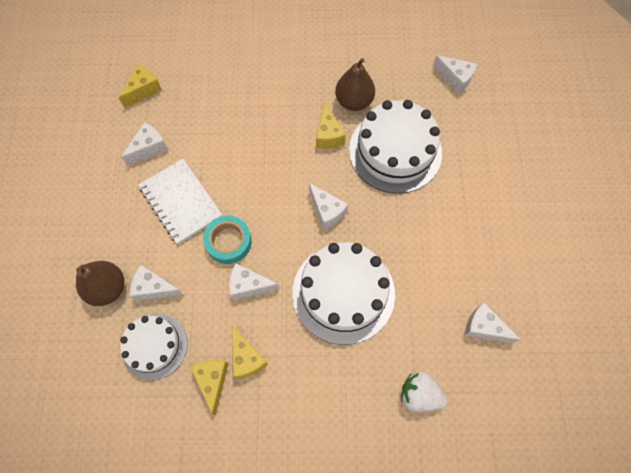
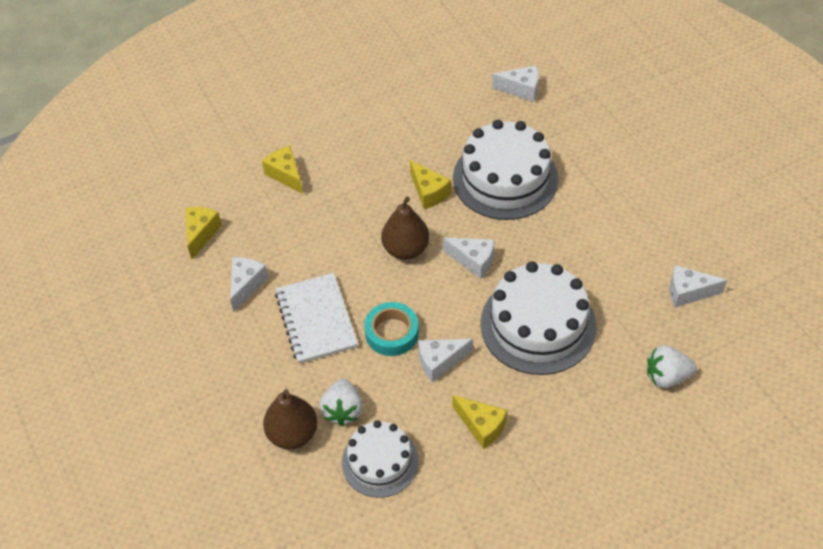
camera: 25 degrees left, 15 degrees down
white cheese [130,265,183,301] -> white strawberry [320,378,363,426]
white notebook [138,159,222,244] -> white notebook turned 45 degrees clockwise [275,273,358,364]
yellow cheese [190,360,228,415] -> yellow cheese moved to [262,146,303,194]
brown pear [335,58,375,111] -> brown pear moved to [381,197,430,260]

